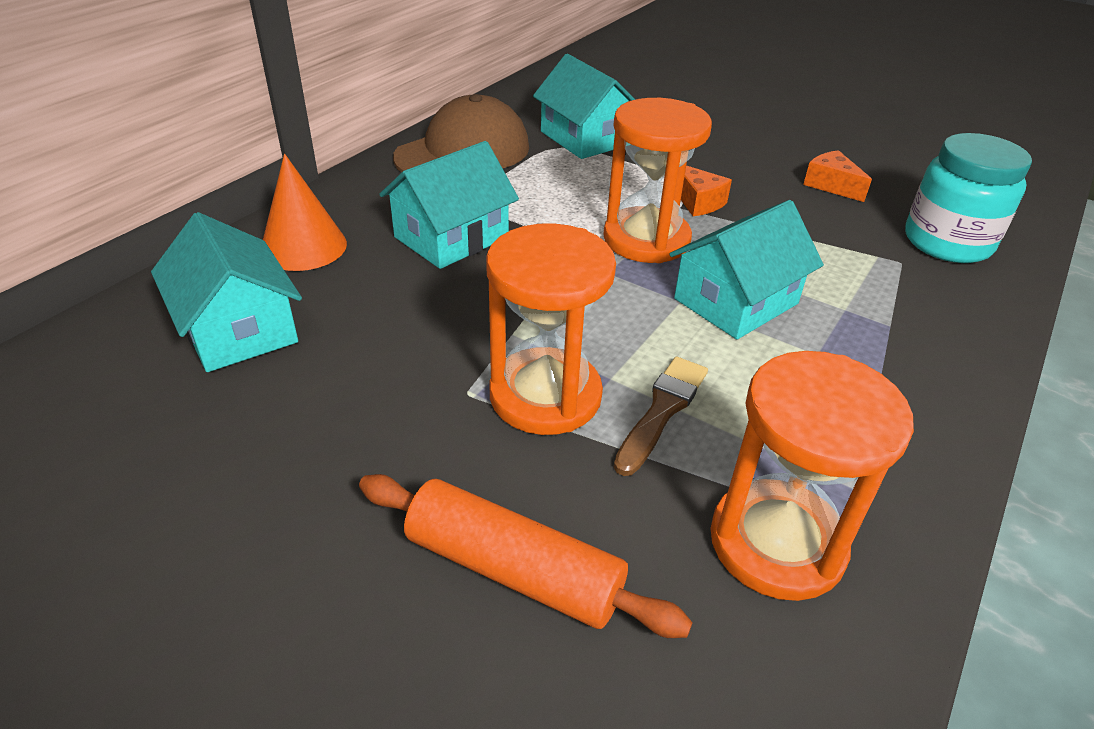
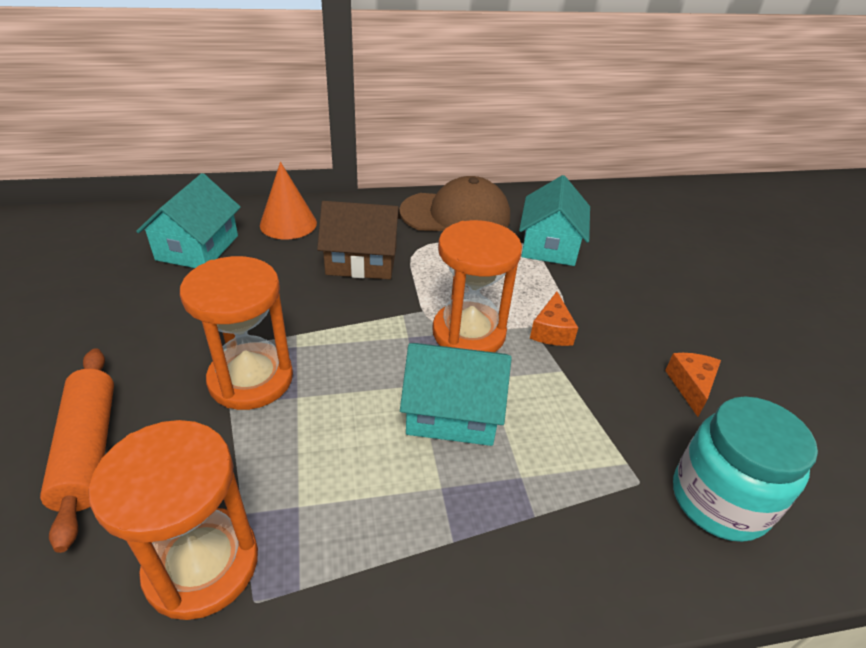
camera: 45 degrees right, 0 degrees up
turquoise house [379,141,519,269] -> brown house [317,201,401,279]
brown brush [614,357,708,476] -> none

